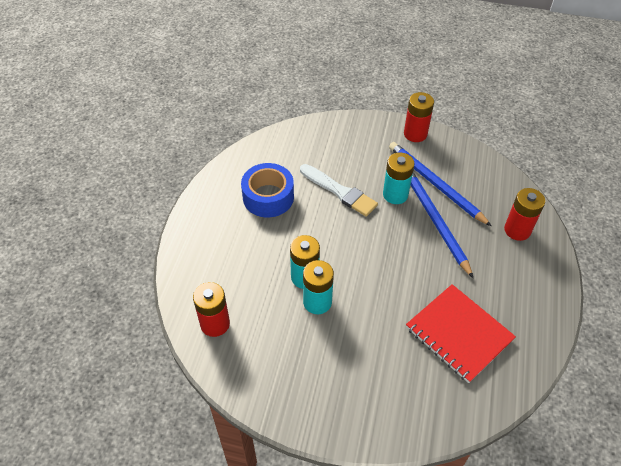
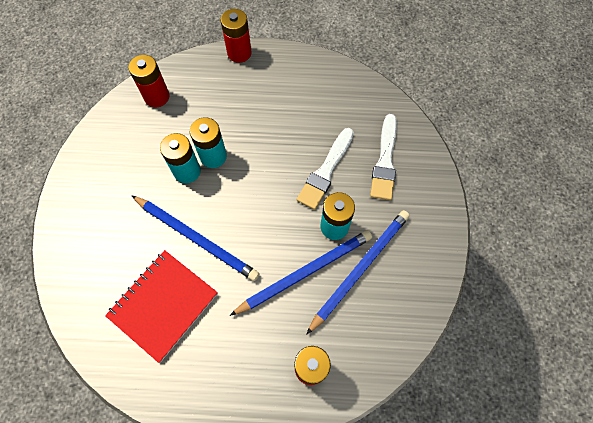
camera: 80 degrees right, 15 degrees up
blue tape [241,163,294,217] -> none
red battery [404,92,434,142] -> red battery moved to [221,9,252,63]
none -> blue pencil [131,195,260,281]
none -> white brush [370,114,397,200]

